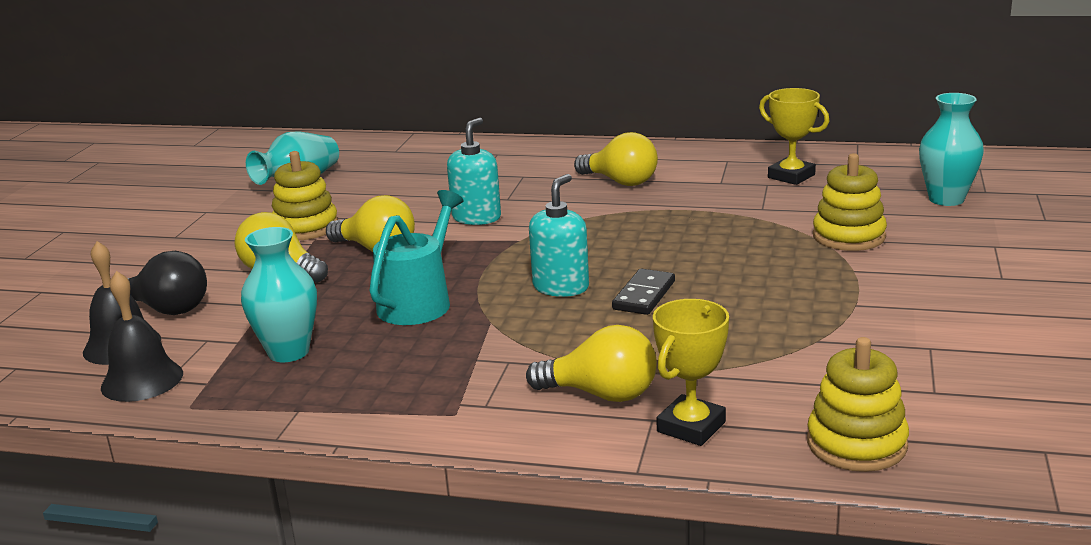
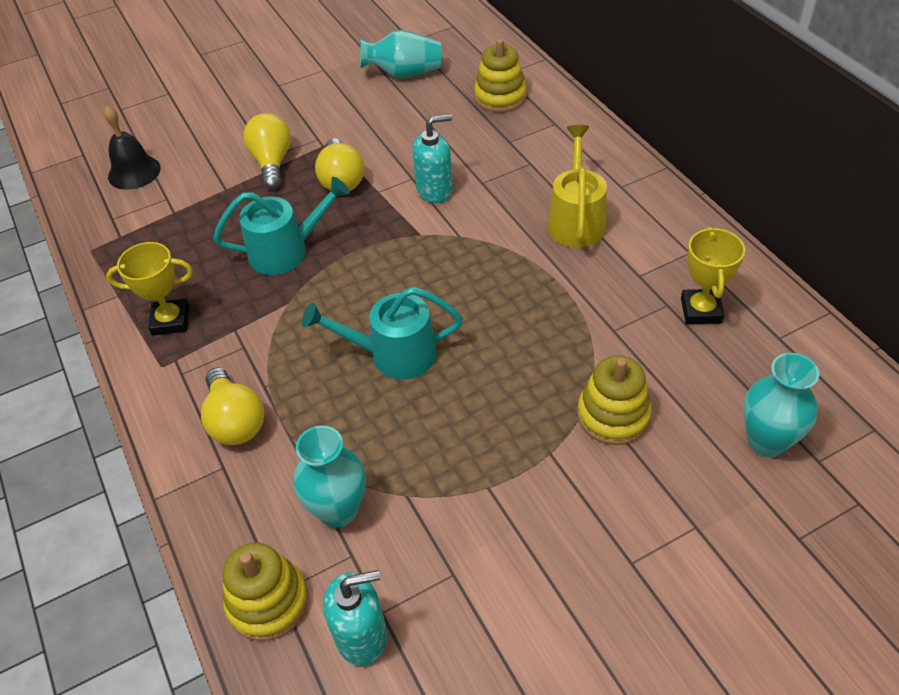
camera: 50 degrees right, 25 degrees up
black bell [101,271,183,402] -> none
black light bulb [127,251,207,315] -> none
turquoise vase [241,227,317,362] -> turquoise vase moved to [294,426,366,528]
yellow stacking toy [272,151,338,240] -> yellow stacking toy moved to [474,39,527,112]
turquoise soap dispenser [529,174,589,297] -> turquoise soap dispenser moved to [323,570,387,666]
yellow light bulb [574,132,658,186] -> yellow watering can [548,125,607,248]
black domino [612,269,675,315] -> turquoise watering can [302,287,463,379]
yellow trophy [653,299,729,446] -> yellow trophy moved to [106,242,193,336]

